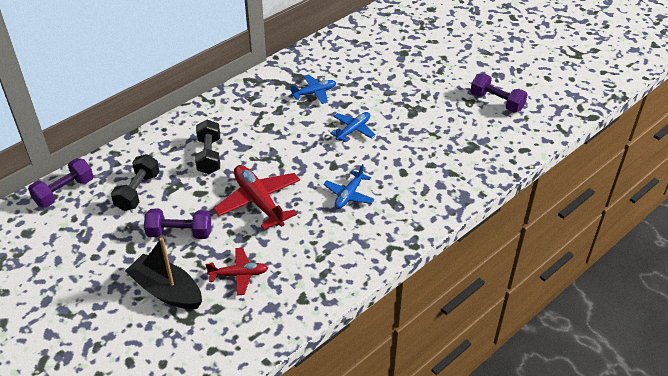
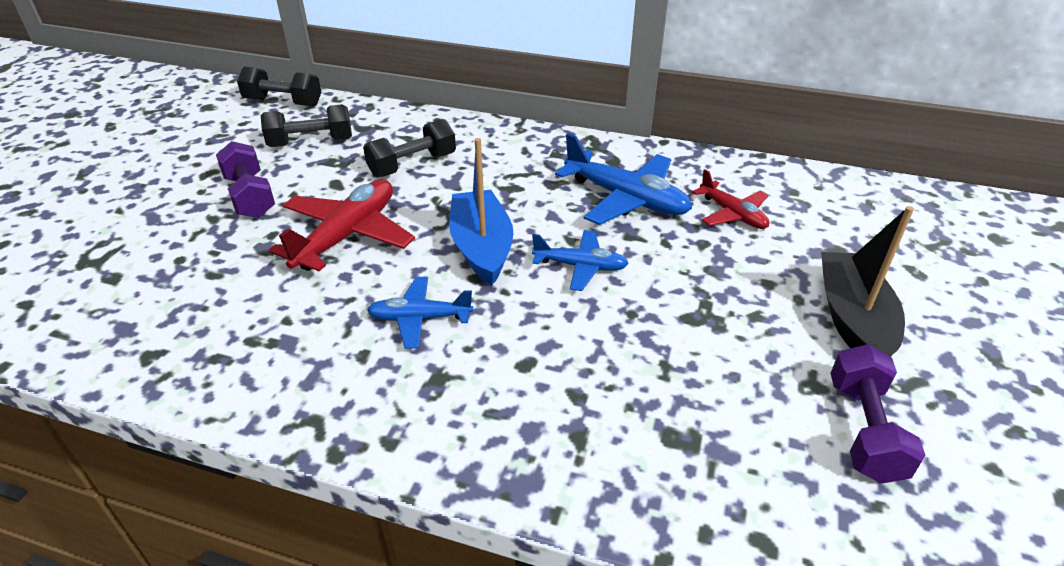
camera: 60 degrees right, 5 degrees down
purple dumbbell [28,158,94,208] -> black dumbbell [237,67,321,107]
black boat [125,237,202,309] -> black boat moved to [821,206,914,357]
red plane [206,248,268,295] -> red plane moved to [692,169,769,229]
blue plane [289,74,336,104] -> blue plane [555,133,692,225], size x1.68
none -> blue boat [449,138,513,286]

